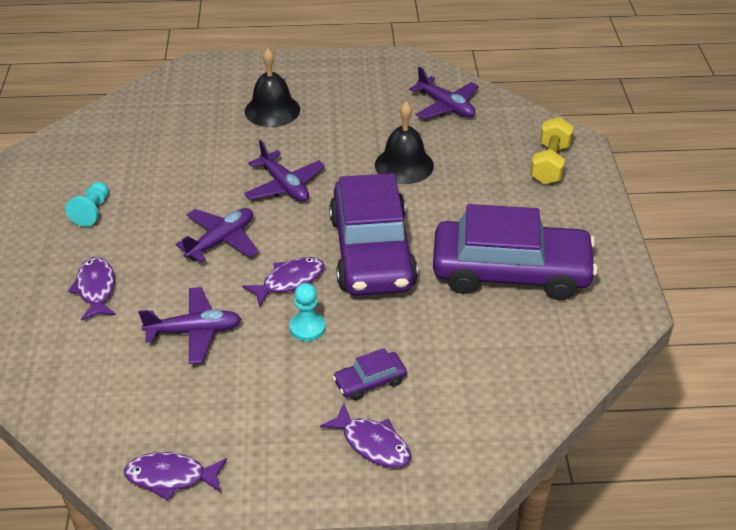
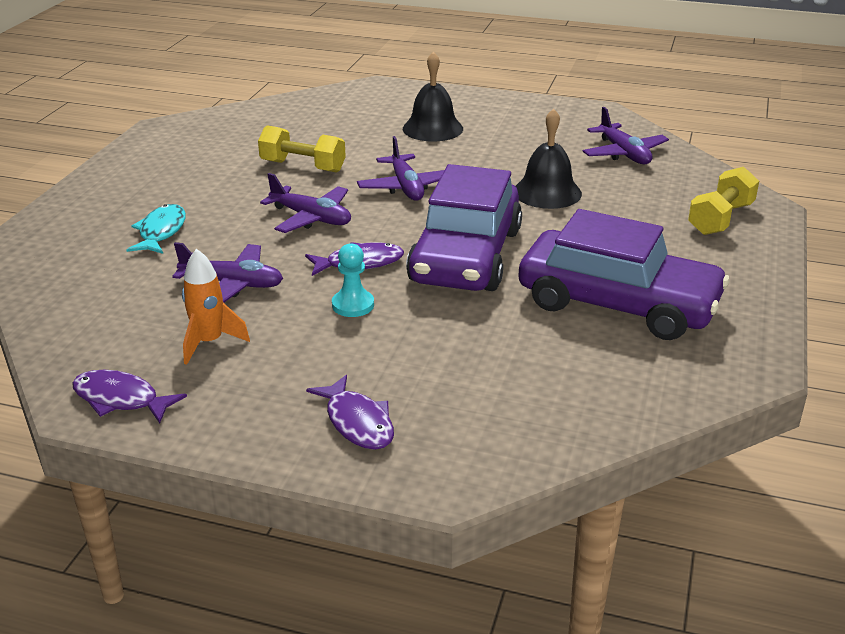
camera: 20 degrees right, 10 degrees down
turquoise pawn [65,182,109,227] -> none
purple fish [68,257,116,321] -> turquoise fish [126,204,186,254]
purple plane [175,208,259,263] -> purple plane turned 60 degrees clockwise [260,173,351,233]
purple car [333,348,407,401] -> none
none -> orange rocket [182,249,250,365]
none -> yellow dumbbell [258,125,346,173]

